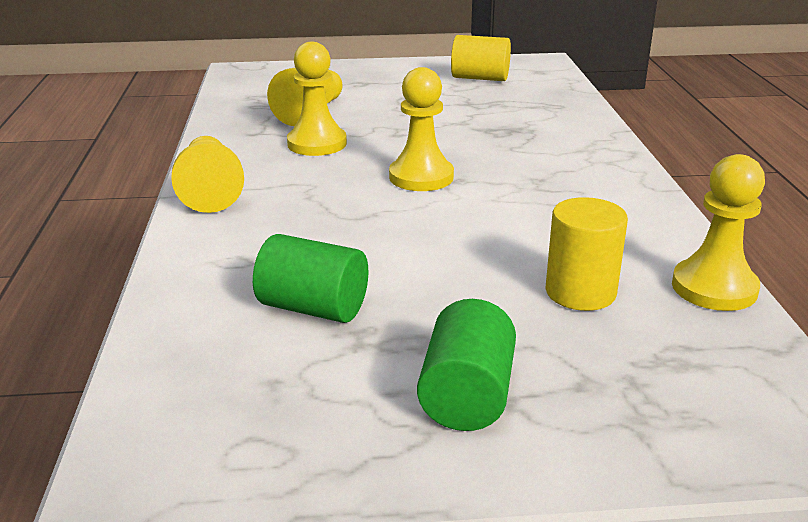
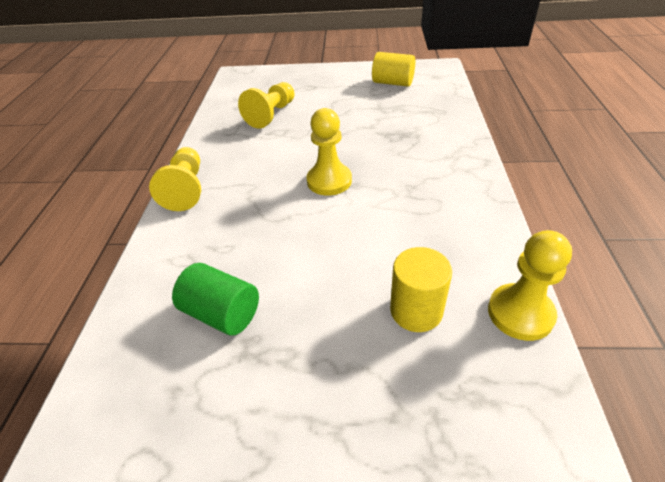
camera: 10 degrees right, 15 degrees up
yellow pawn [287,42,347,156] -> none
green cylinder [417,299,516,431] -> none

